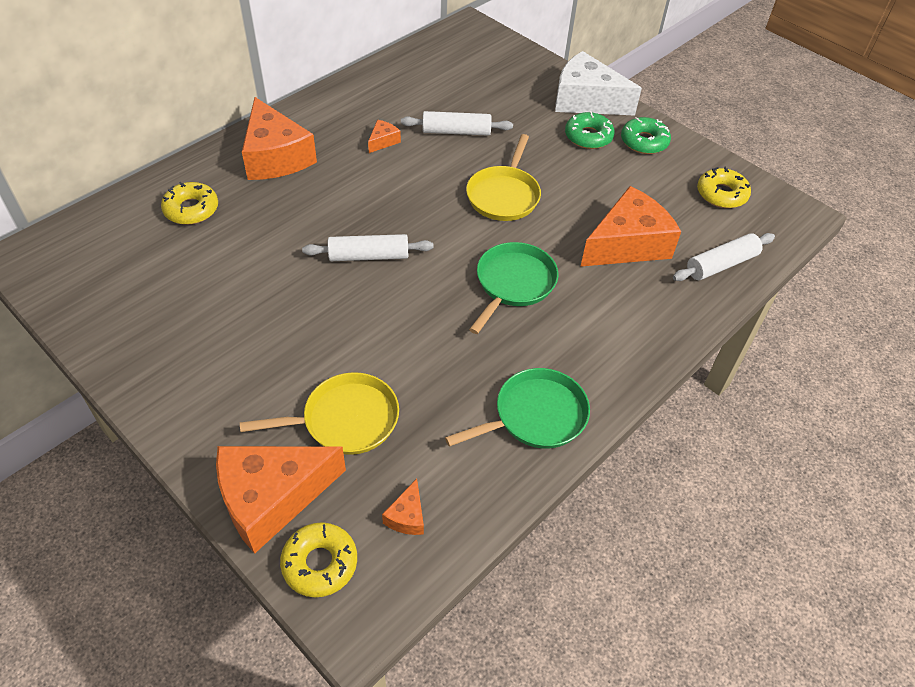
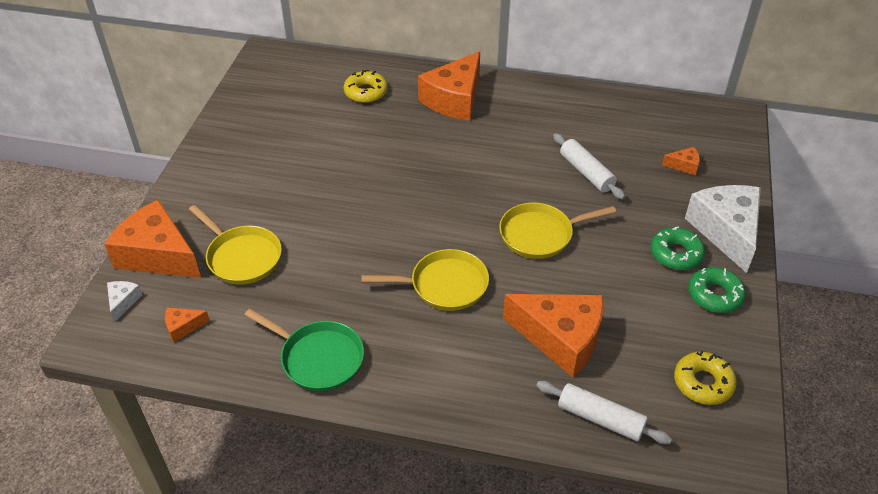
camera: 60 degrees right, 5 degrees down
yellow donut [280,522,357,597] -> white cheese [107,281,142,322]
white rolling pin [302,234,434,261] -> none
orange cheese [368,120,401,153] -> orange cheese moved to [662,147,700,175]
green pan [469,242,558,334] -> yellow pan [362,249,489,311]

